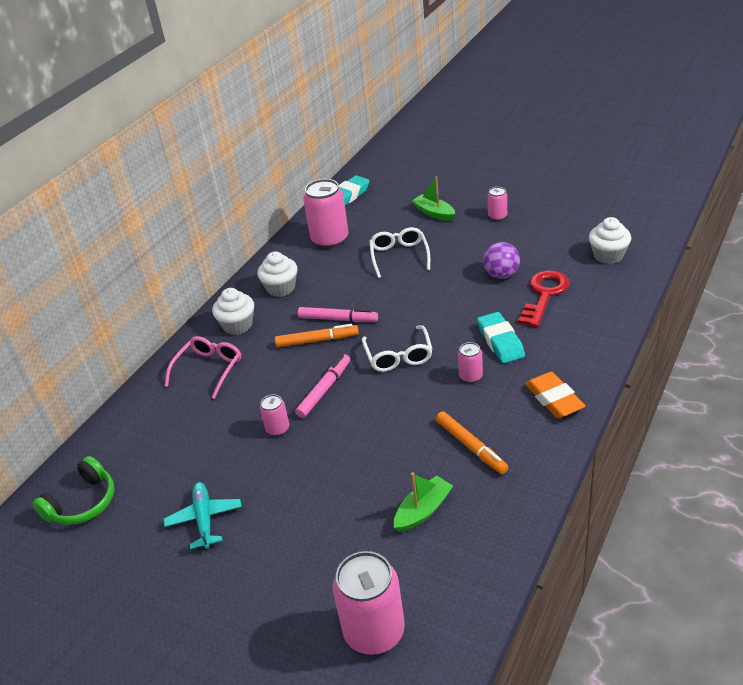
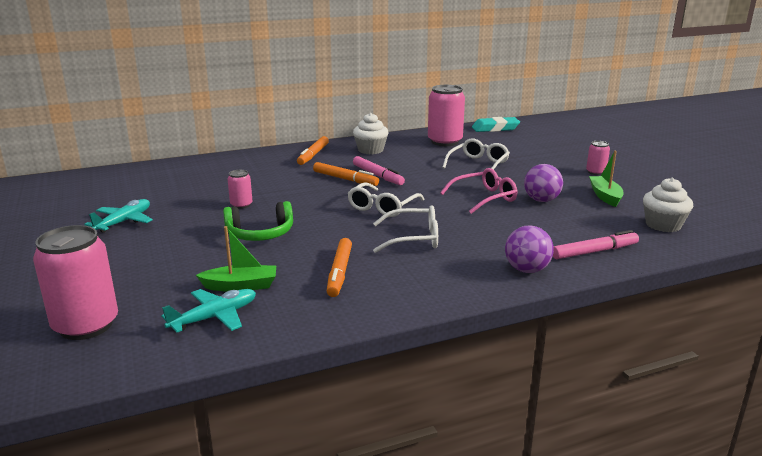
camera: 35 degrees right, 15 degrees down
green headphones [33,456,114,525] -> green headphones moved to [223,201,293,241]
pink glasses [165,336,241,399] -> pink glasses moved to [440,168,517,214]
white cupcake [212,288,254,335] -> orange marker [297,136,329,165]
pink marker [295,354,350,418] -> pink marker moved to [553,230,639,259]
green boat [412,176,455,221] -> green boat moved to [589,151,623,207]
pink can [458,342,483,383] -> white glasses [373,206,438,253]
turquoise eraser [477,312,525,363] -> none
red key [518,271,570,327] -> none
orange eraser [525,372,585,418] -> none
none -> turquoise plane [161,289,256,333]
none -> purple ball [505,226,554,273]

